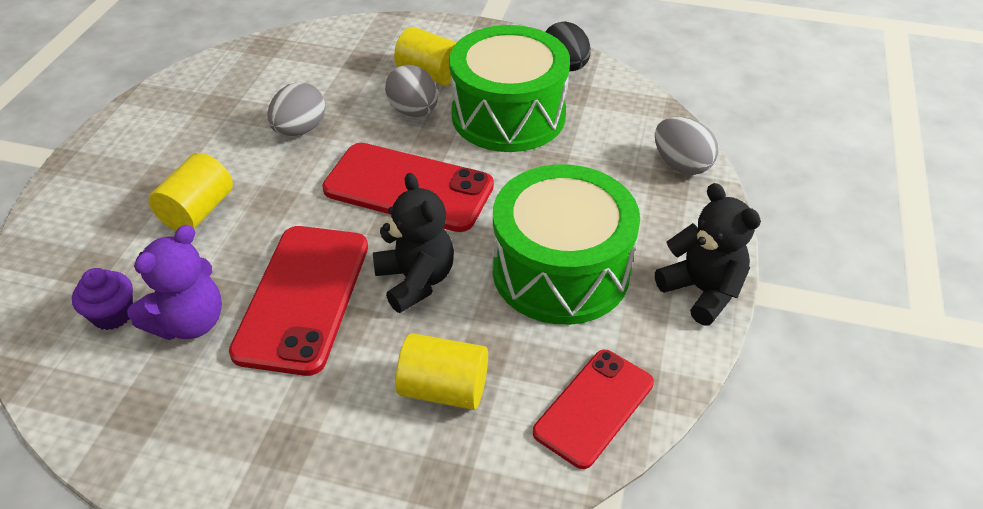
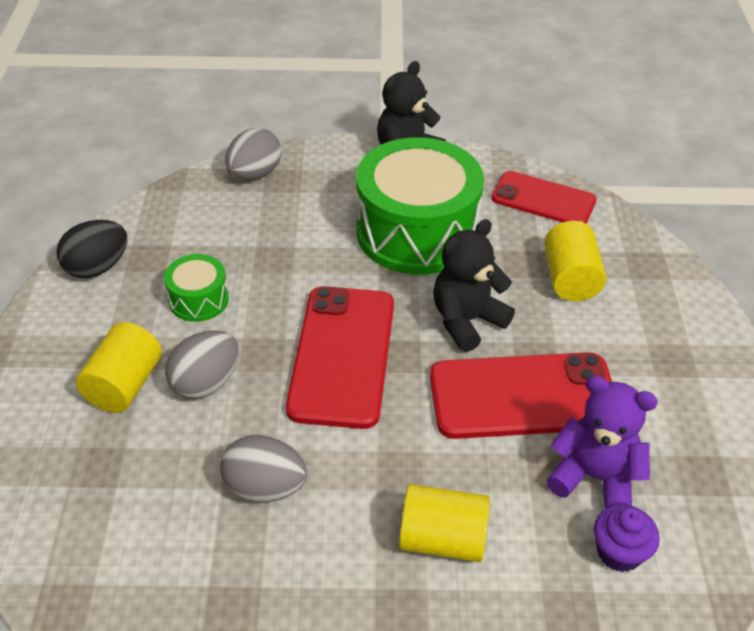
camera: 105 degrees left, 0 degrees up
green drum [449,25,570,152] -> green drum [164,254,229,322], size x0.46

